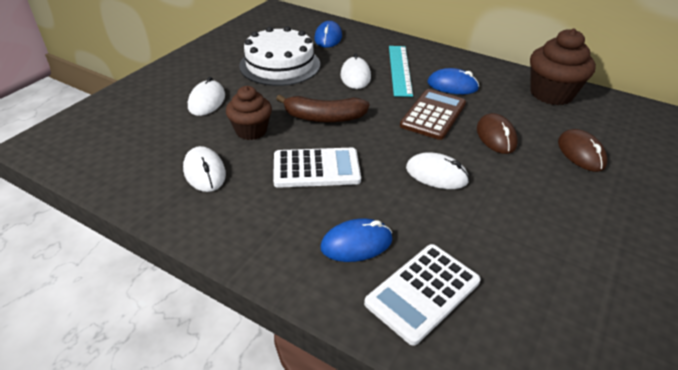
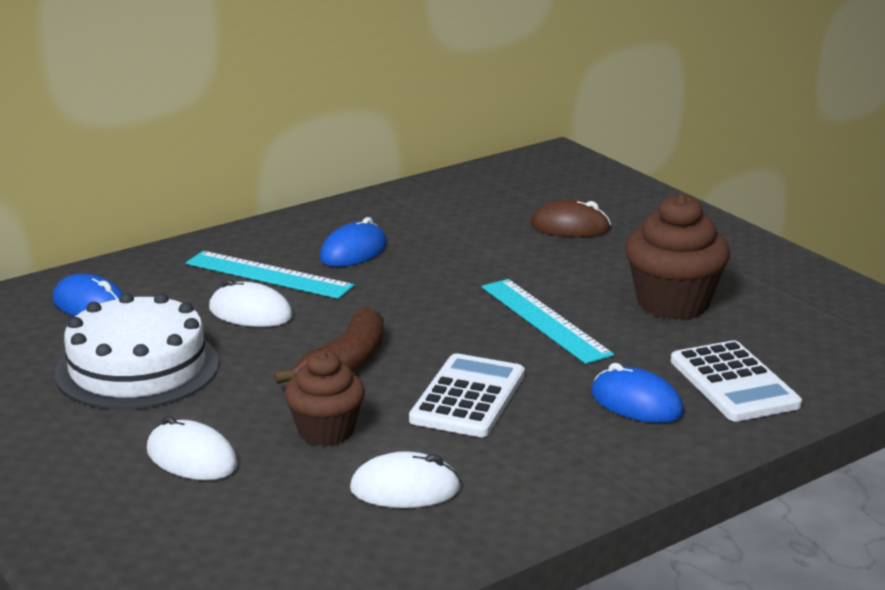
camera: 65 degrees left, 15 degrees down
blue mouse [320,219,392,262] -> blue mouse turned 60 degrees counterclockwise [591,363,684,423]
brown calculator [400,89,466,140] -> none
white mouse [406,152,469,189] -> turquoise ruler [482,279,614,364]
brown mouse [477,113,518,154] -> none
brown cupcake [530,28,596,105] -> brown cupcake moved to [625,193,730,319]

